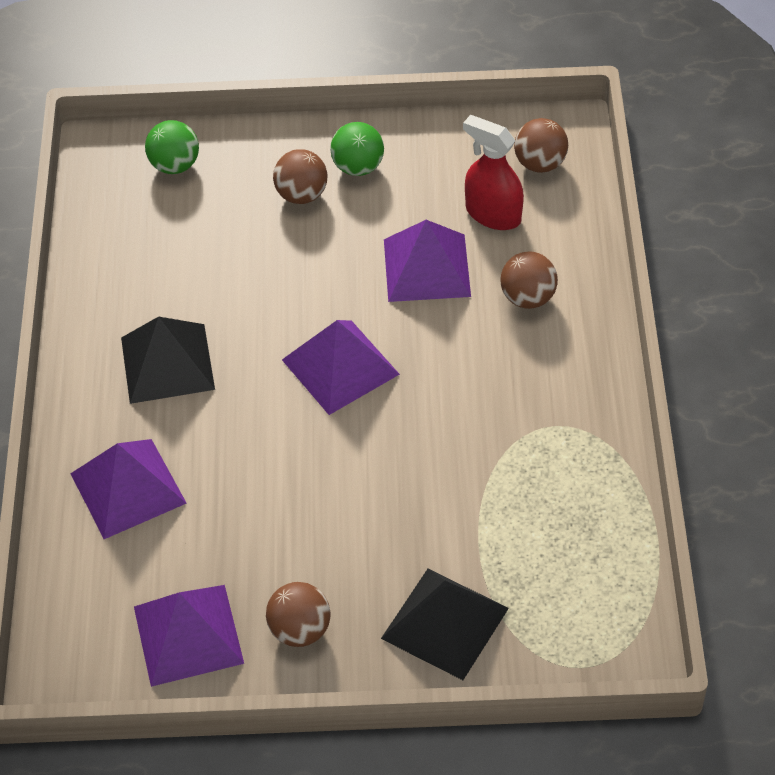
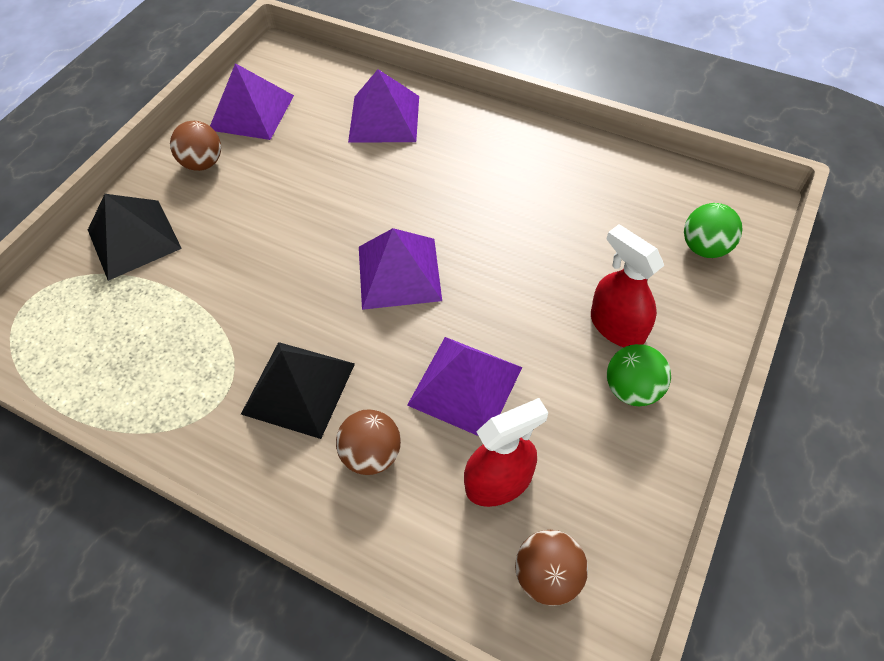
camera: 120 degrees right, 5 degrees up
black pyramid [121,317,215,404] -> black pyramid moved to [241,342,355,439]
brown ball [273,149,328,204] -> red spray bottle [591,225,664,347]

